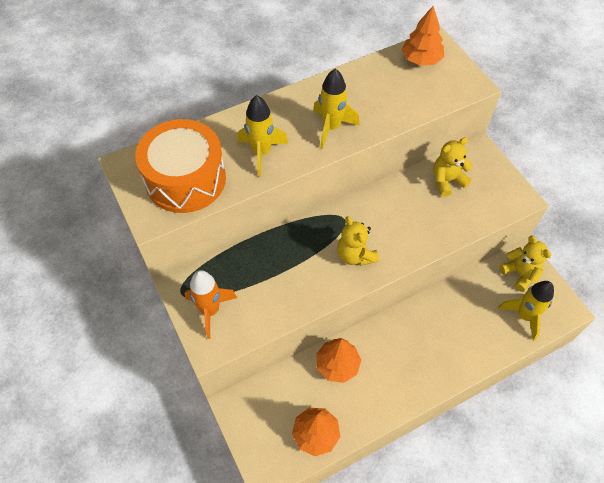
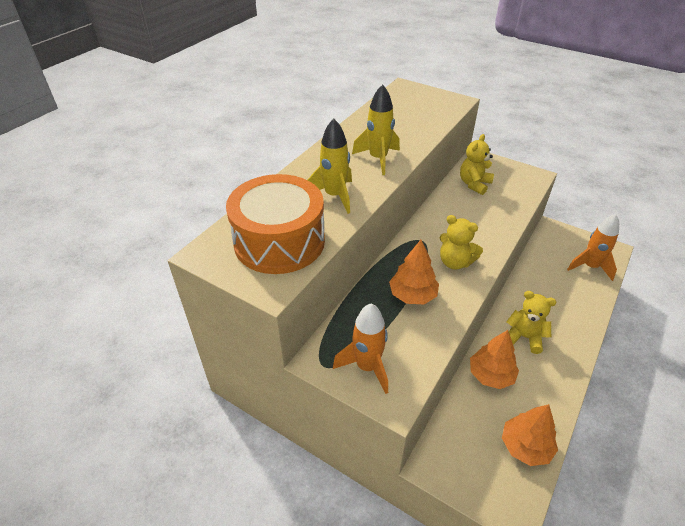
camera: 30 degrees left, 15 degrees down
orange tree [402,6,444,66] -> orange tree moved to [389,240,439,304]
yellow rocket [498,281,554,341] -> orange rocket [567,214,619,281]
yellow teddy bear [499,236,551,292] -> yellow teddy bear moved to [506,291,556,354]

